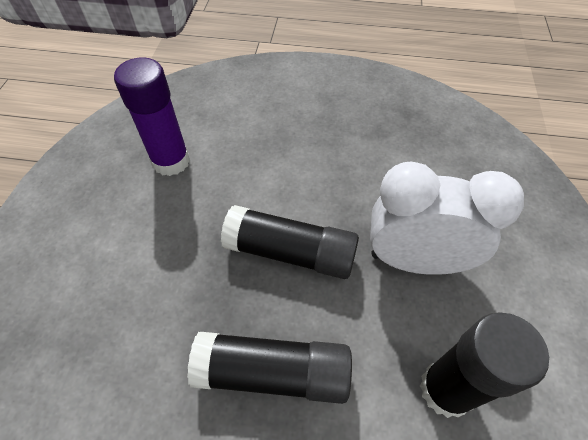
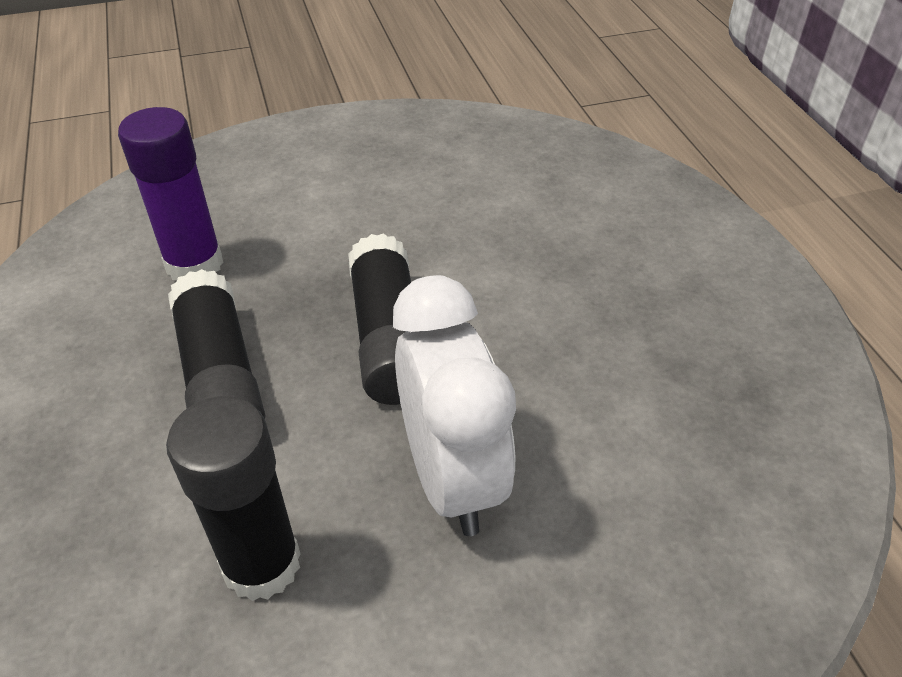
camera: 65 degrees right, 10 degrees down
purple glue stick [114,57,190,176] -> purple glue stick moved to [118,107,223,280]

